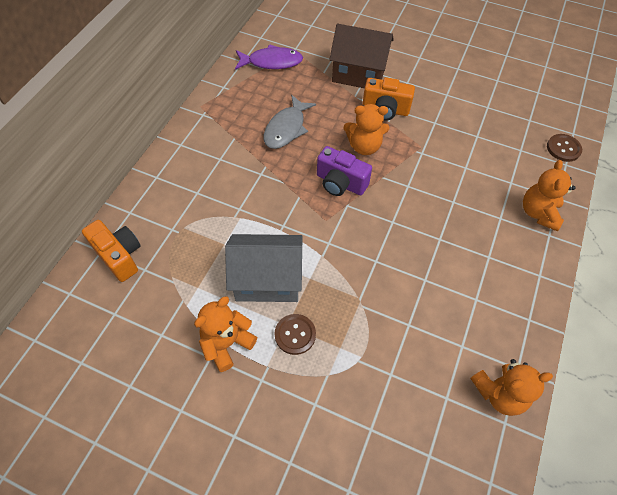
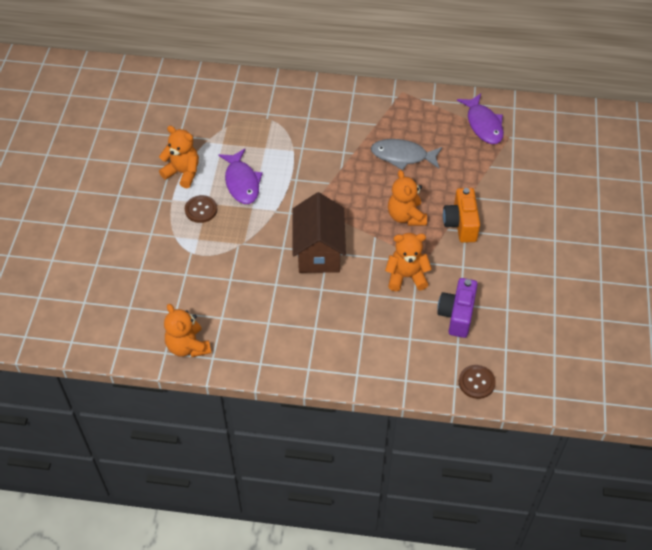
camera: 75 degrees right, 5 degrees down
orange camera [82,220,141,282] -> none
grey house [225,234,303,302] -> purple fish [218,149,263,204]
purple camera [317,146,372,196] -> purple camera moved to [437,278,478,338]
brown house [329,24,394,88] -> brown house moved to [292,192,346,273]
orange teddy bear [523,160,575,231] -> orange teddy bear moved to [385,233,432,291]

